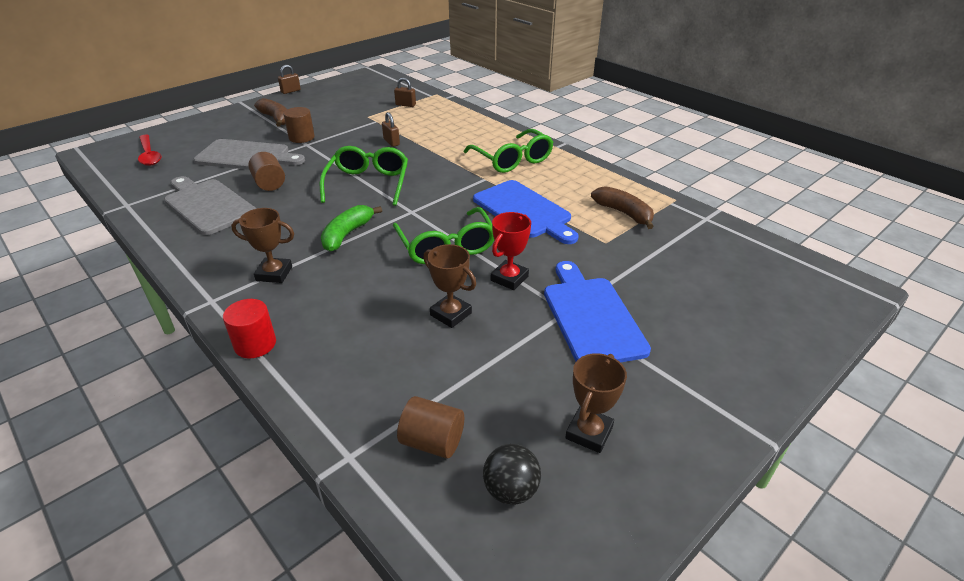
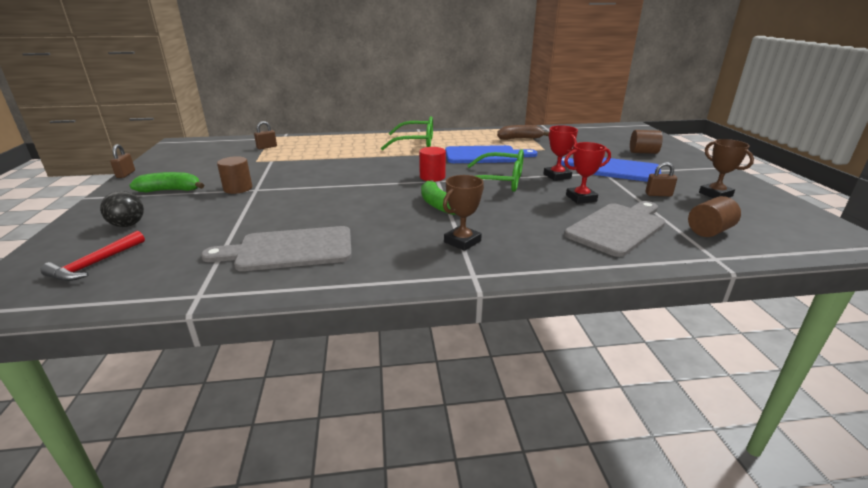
camera: 55 degrees left, 10 degrees down
red spoon [138,135,161,166] -> red hammer [40,231,145,281]
grey cutting board [194,139,305,170] -> grey cutting board moved to [564,201,665,257]
red cylinder [223,299,276,359] -> red cylinder moved to [419,147,446,182]
brown cylinder [248,152,285,191] -> brown cylinder moved to [630,130,663,154]
brown banana [254,98,287,127] -> green banana [129,172,204,192]
green glasses [320,146,408,206] -> none
brown padlock [382,112,400,147] -> brown padlock moved to [645,162,677,196]
brown trophy [423,244,476,328] -> red trophy [564,142,611,204]
black ball [483,444,541,505] -> black ball moved to [100,191,144,227]

